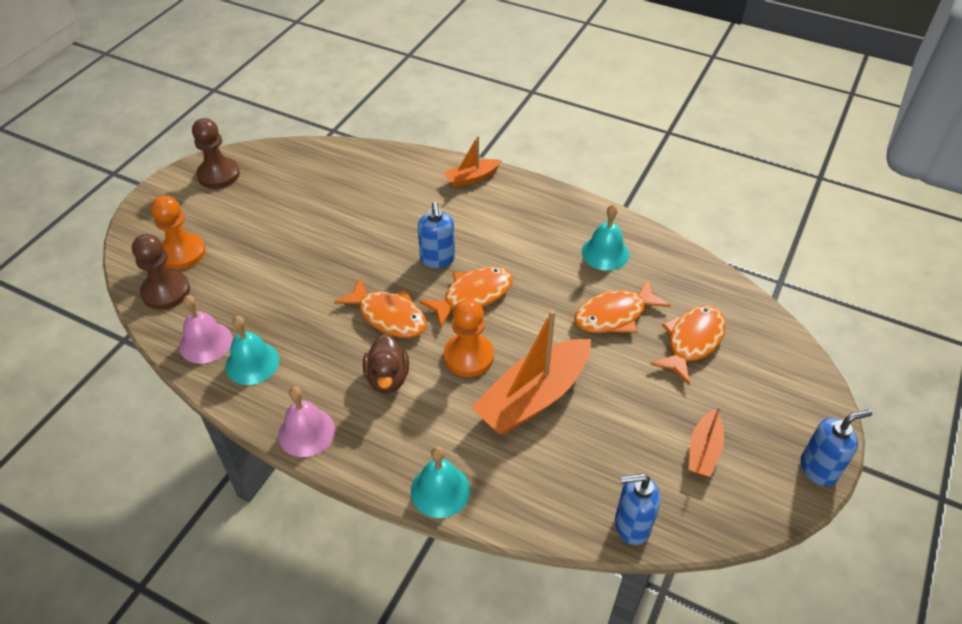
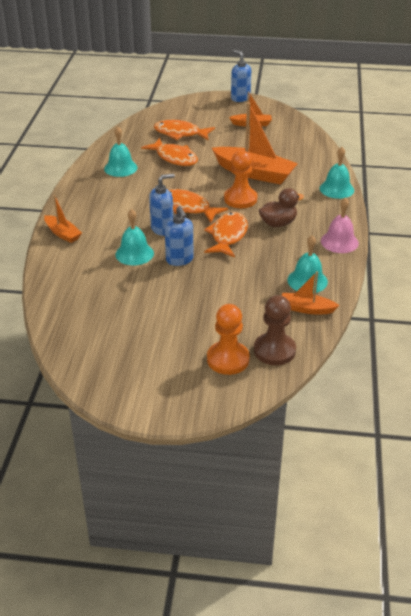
camera: 110 degrees left, 10 degrees down
pink bell [179,295,232,364] -> orange boat [282,271,340,314]
brown pawn [192,118,240,189] -> none
blue soap dispenser [615,473,661,545] -> blue soap dispenser moved to [165,206,194,266]
none -> turquoise bell [115,209,154,266]

